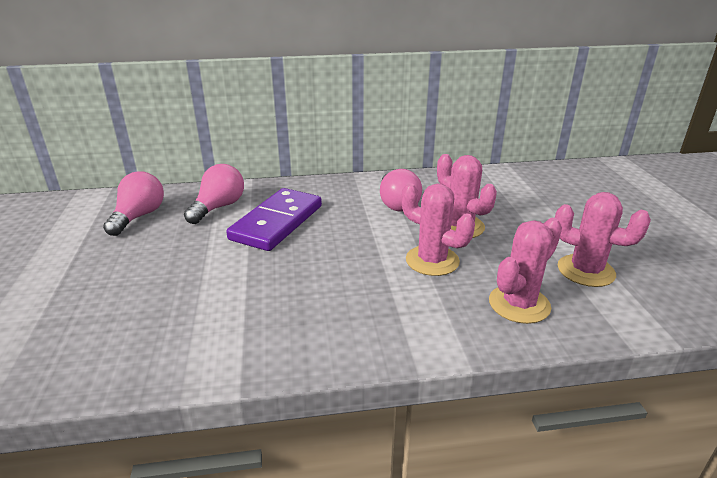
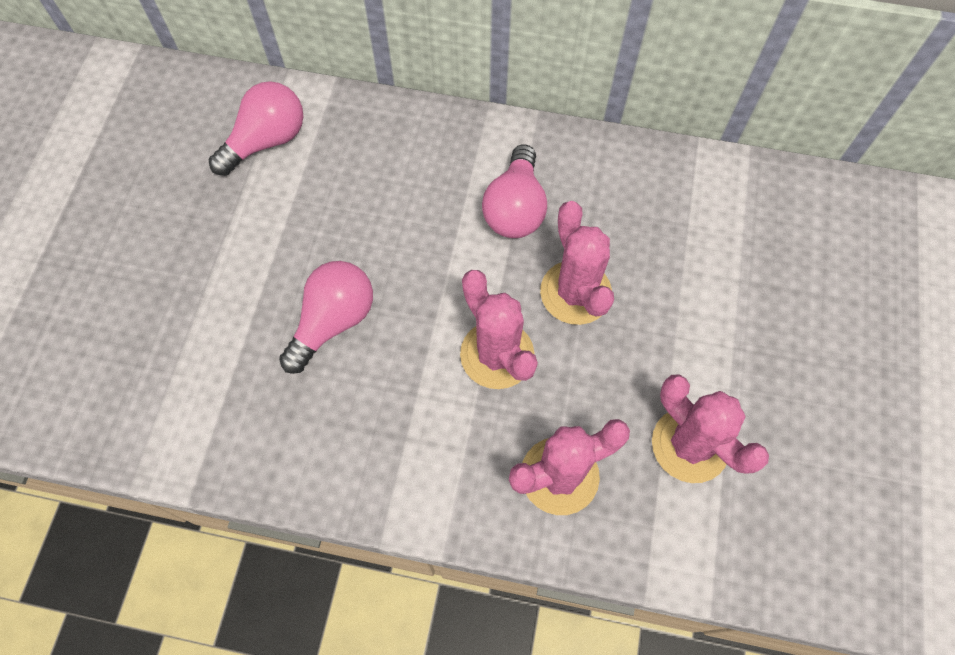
camera: 20 degrees right, 35 degrees up
pink light bulb [103,171,164,236] -> pink light bulb moved to [279,261,373,374]
purple domino [226,188,322,251] -> none

